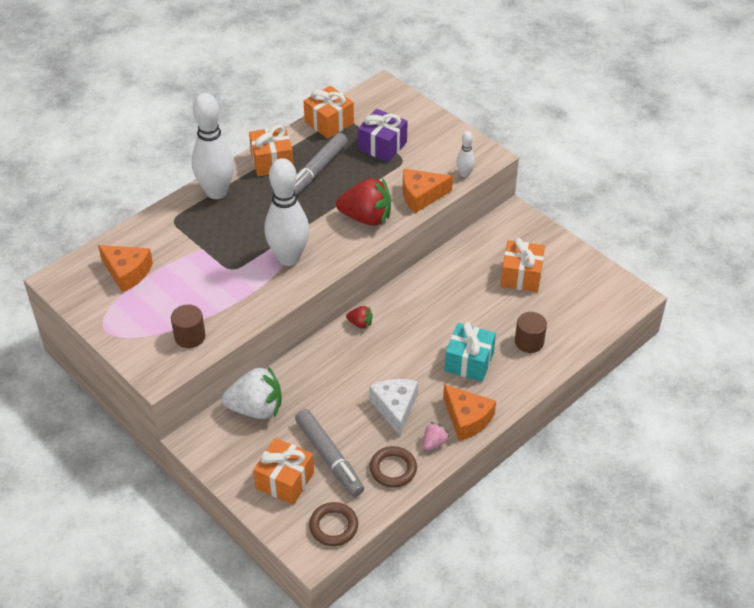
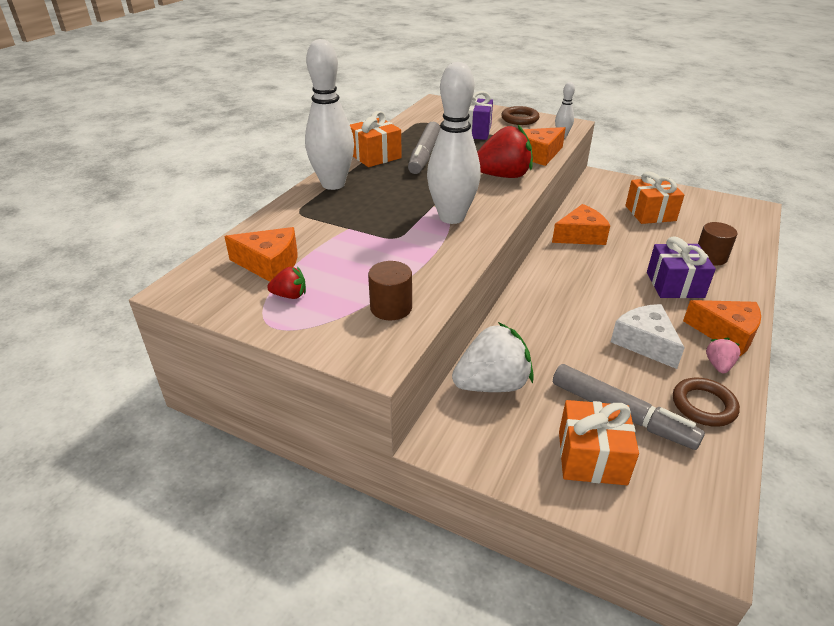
camera: 20 degrees left, 10 degrees down
orange gift [304,86,354,139] -> none
brown ring [309,502,358,546] -> brown ring moved to [501,106,539,125]
red strawberry [346,306,373,329] -> red strawberry moved to [267,267,306,299]
turquoise gift [444,322,496,382] -> purple gift [647,236,716,298]
none -> orange cheese [552,204,610,245]

